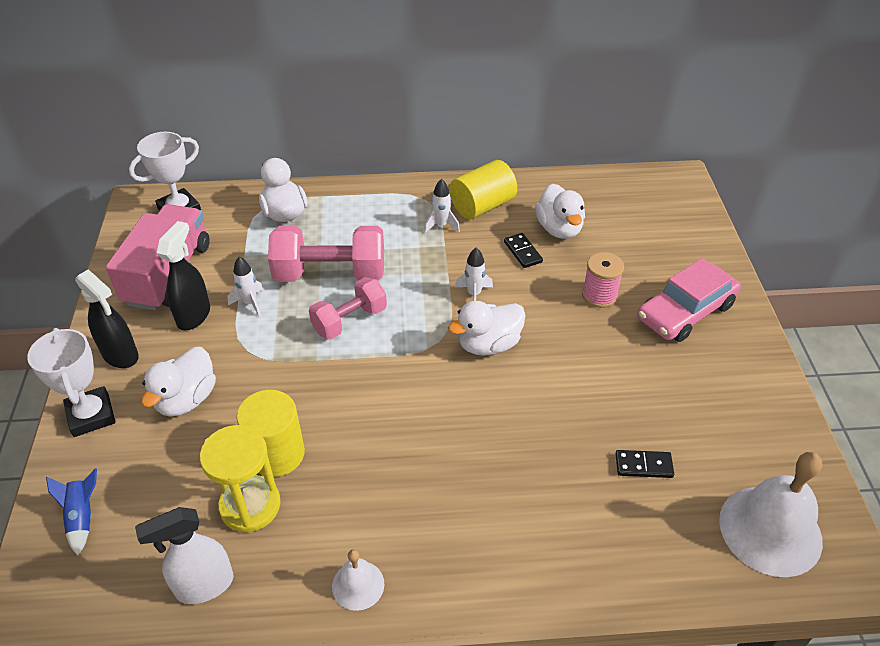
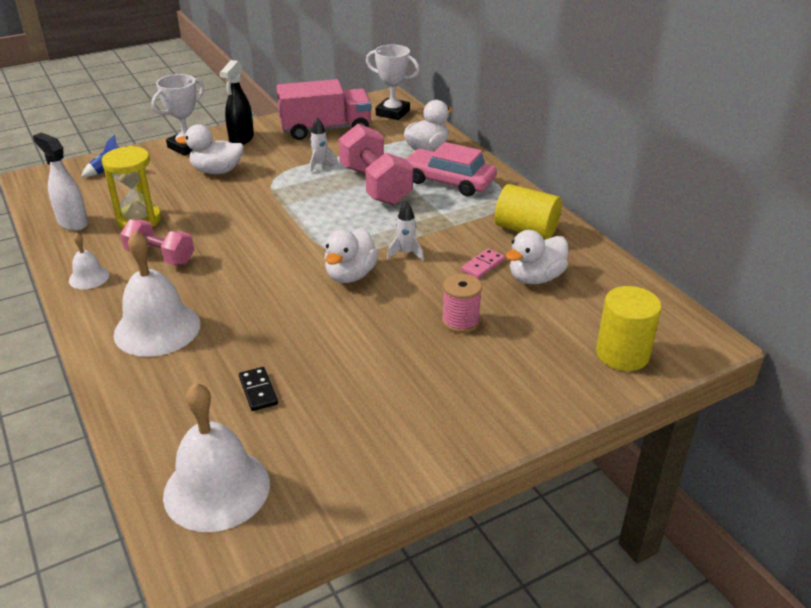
camera: 65 degrees right, 10 degrees down
black spray bottle [157,221,210,330] -> none
yellow cylinder [237,390,305,477] -> yellow cylinder moved to [596,286,662,371]
pink dumbbell [309,277,387,339] -> pink dumbbell moved to [120,219,194,265]
white rocket [424,179,460,233] -> none
white duck [448,301,526,356] -> white duck turned 105 degrees counterclockwise [324,228,379,283]
black domino [504,233,543,268] -> pink domino [461,248,505,279]
pink car [638,258,741,342] -> pink car moved to [406,142,497,196]
none -> white bell [113,231,201,357]

